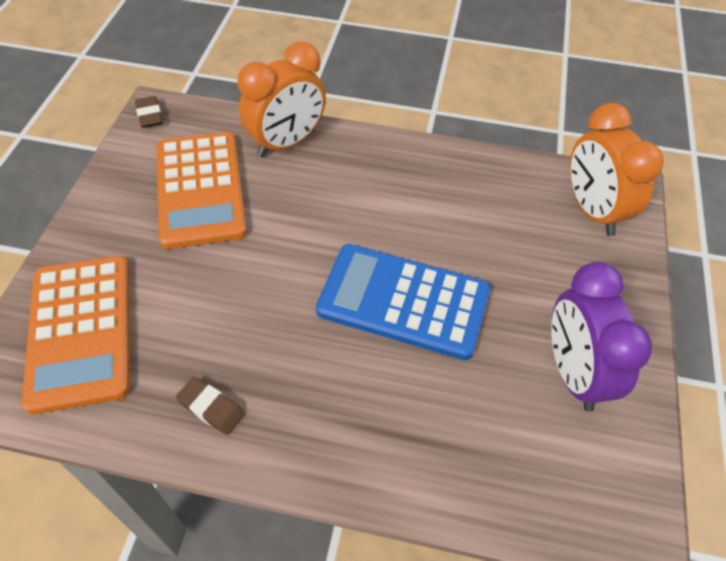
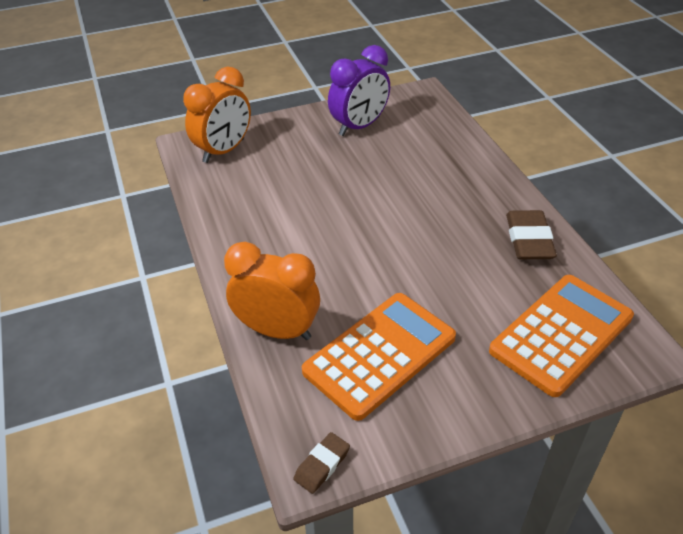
camera: 120 degrees left, 10 degrees down
brown eraser [176,377,245,435] -> brown eraser [506,210,557,259], size x1.72
blue calculator [316,244,490,360] -> none

